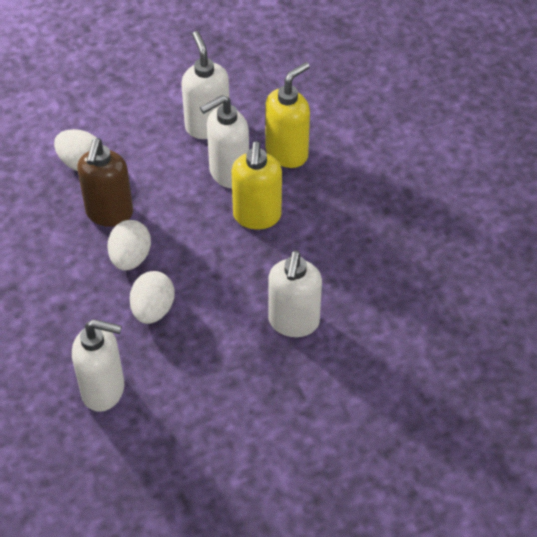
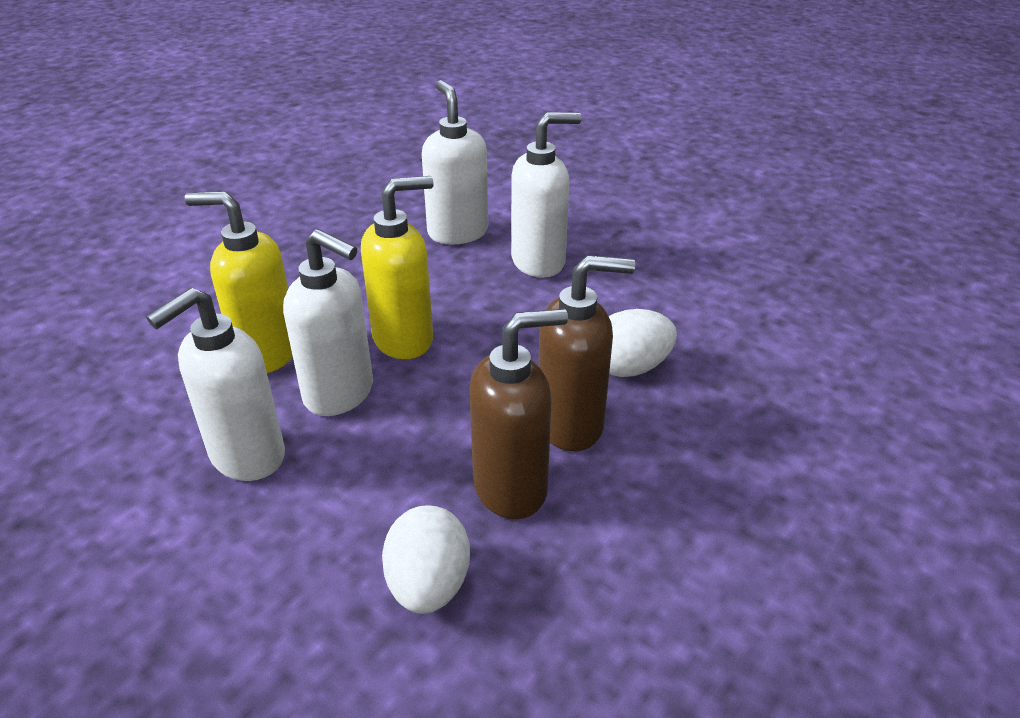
camera: 120 degrees left, 15 degrees down
white soap dispenser [72,319,124,412] -> white soap dispenser moved to [422,80,488,244]
white egg [108,220,151,271] -> brown soap dispenser [538,255,635,451]

